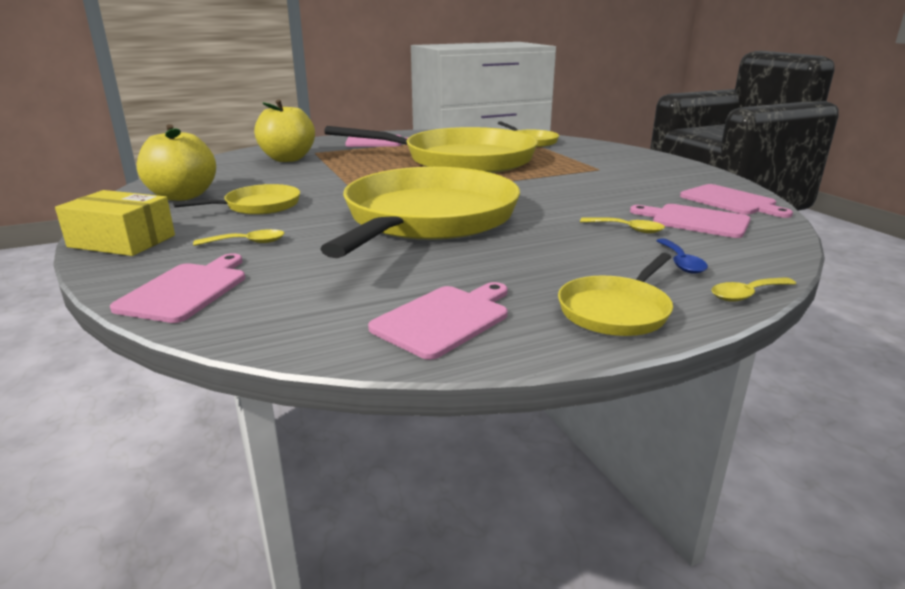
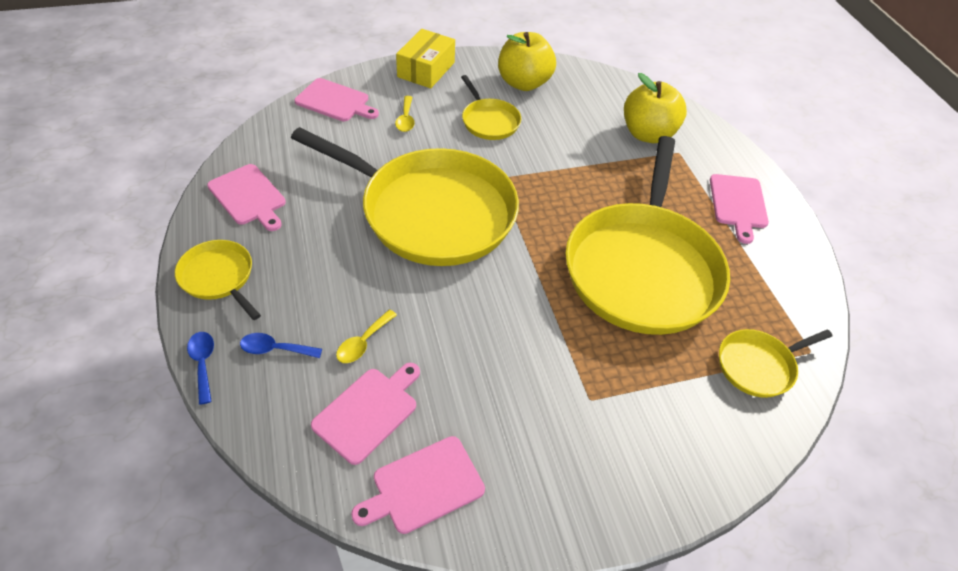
camera: 95 degrees right, 25 degrees up
yellow spoon [711,277,796,302] -> blue spoon [187,332,214,405]

